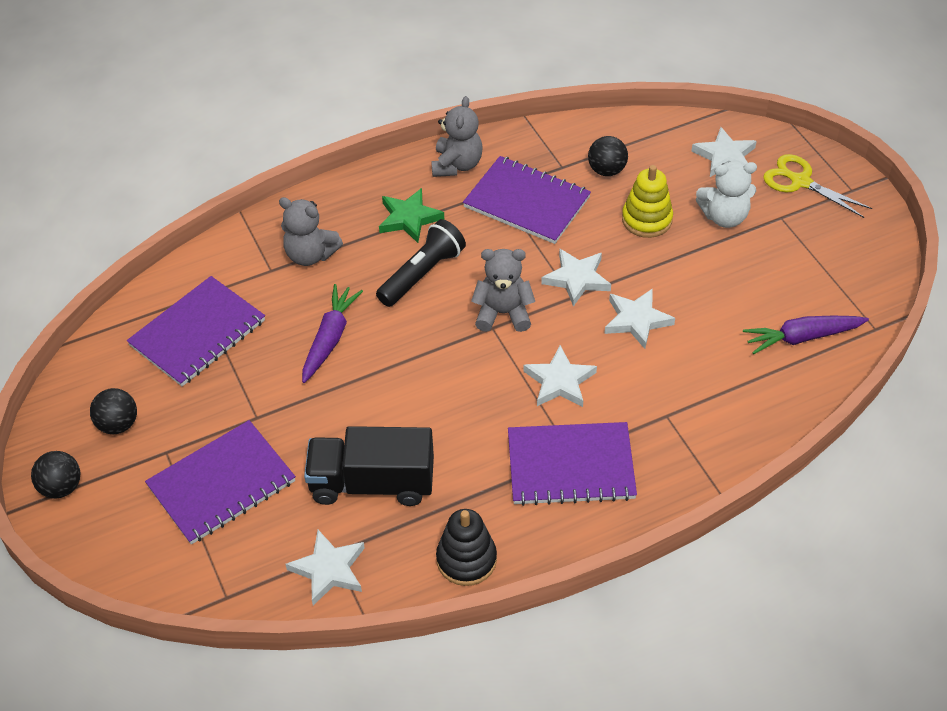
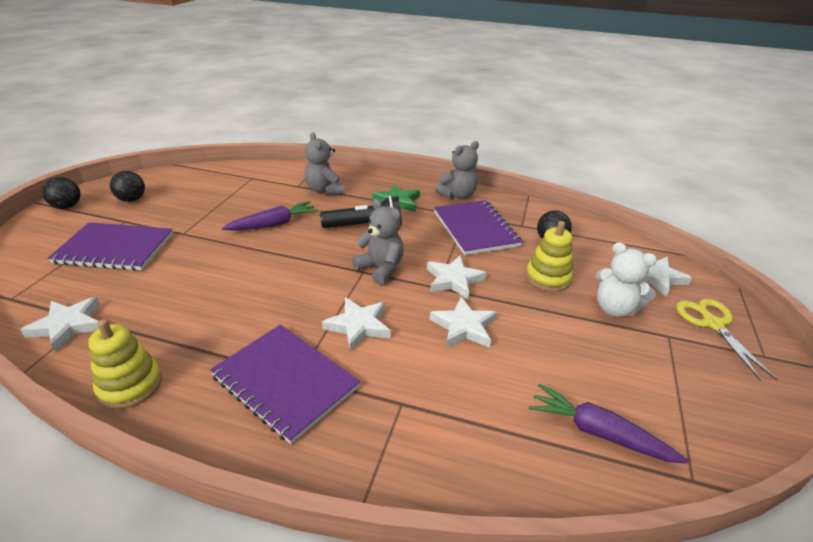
camera: 40 degrees right, 15 degrees down
purple notebook [127,276,265,386] -> none
black truck [304,426,434,506] -> none
black stacking toy [436,509,497,586] -> yellow stacking toy [88,319,162,409]

